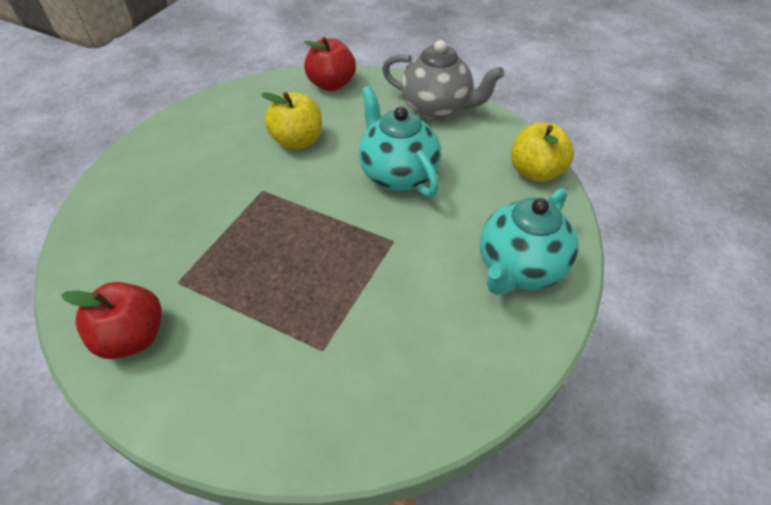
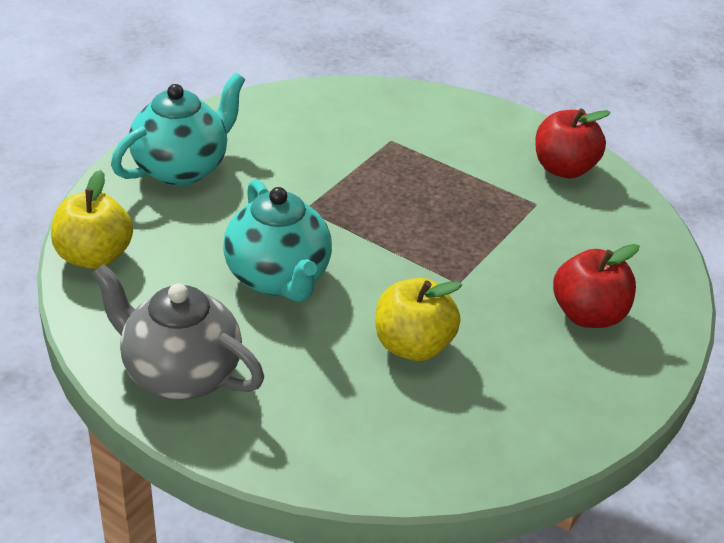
camera: 175 degrees left, 10 degrees down
red apple [304,37,356,91] -> red apple moved to [553,244,639,328]

